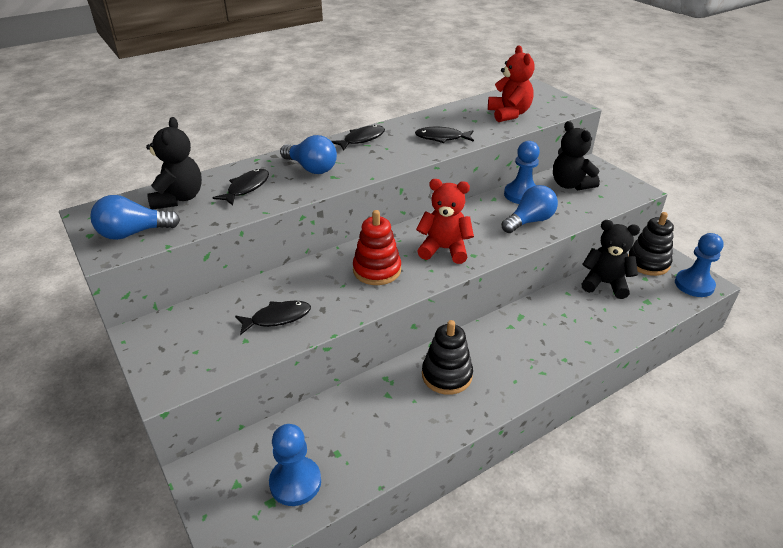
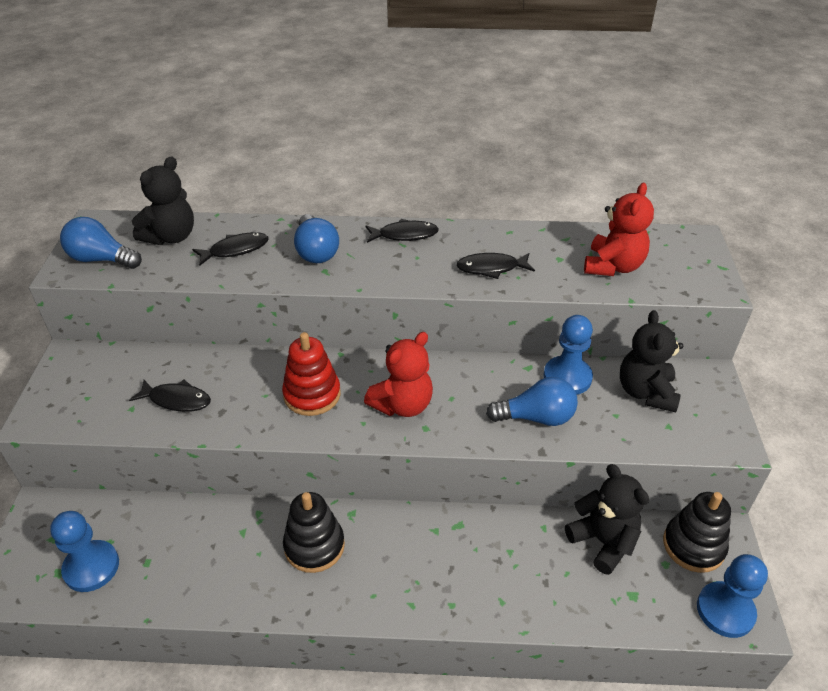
camera: 35 degrees right, 5 degrees up
black fish [415,127,474,143] -> black fish turned 45 degrees counterclockwise [456,253,535,279]
red teddy bear [416,179,474,264] -> red teddy bear turned 90 degrees clockwise [364,332,433,417]

